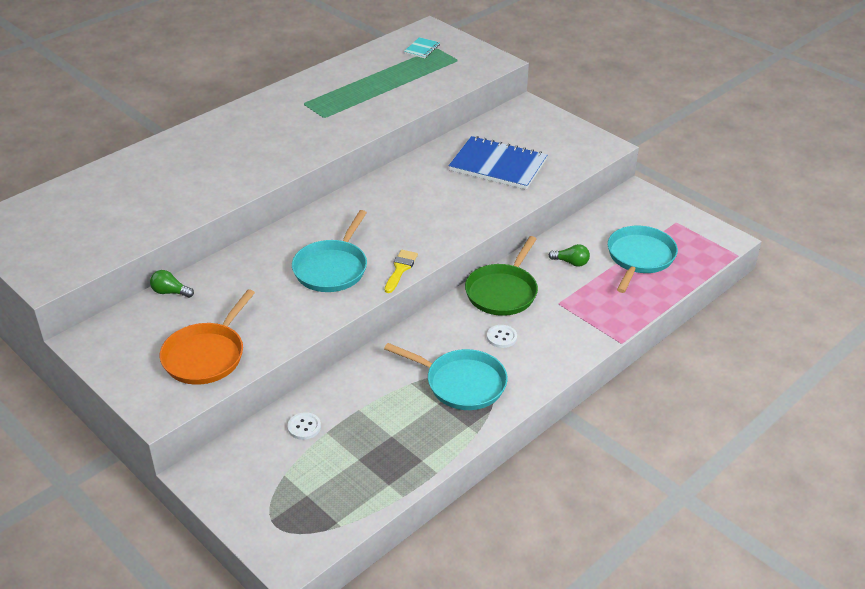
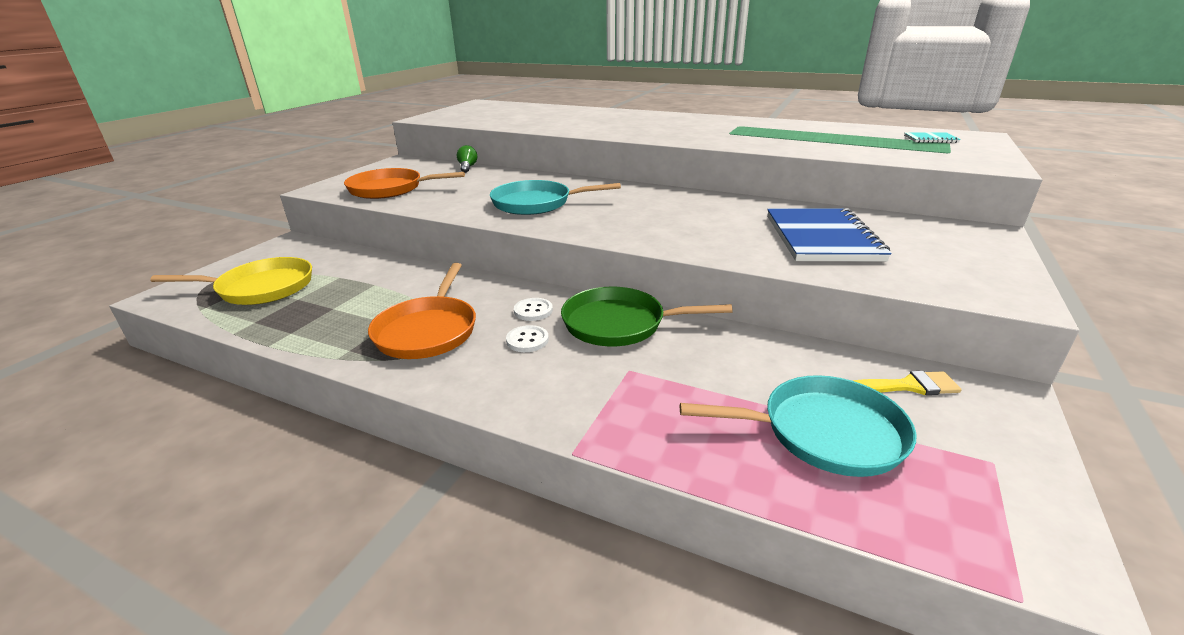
camera: 70 degrees right, 10 degrees down
white button [288,412,321,440] -> white button moved to [514,298,553,321]
turquoise pan [384,343,508,410] -> orange pan [368,263,476,359]
yellow brush [385,250,418,293] -> yellow brush moved to [853,371,961,395]
green light bulb [549,244,590,267] -> none
none -> yellow pan [150,257,312,305]

